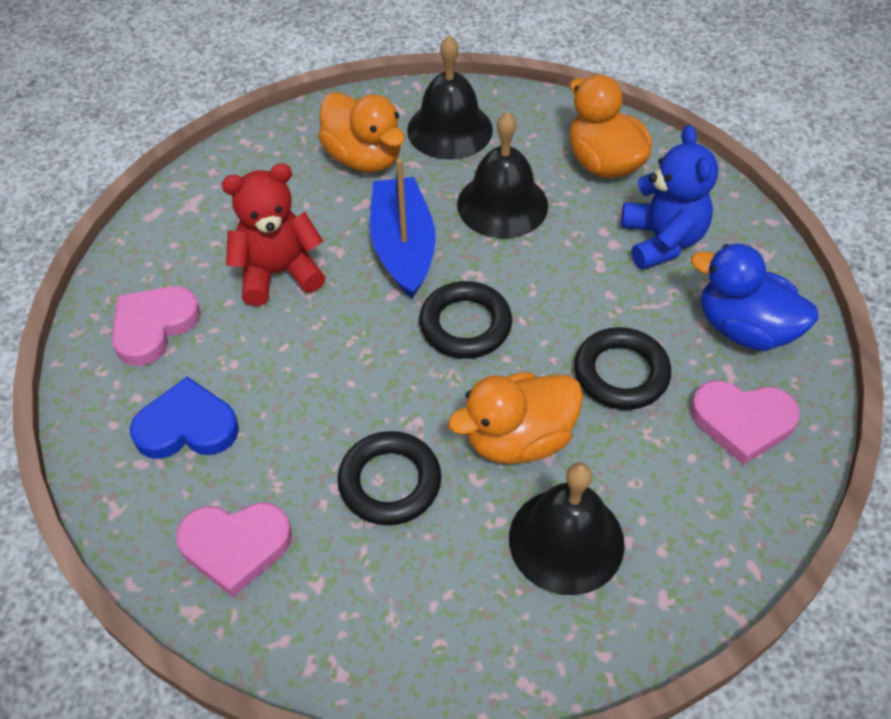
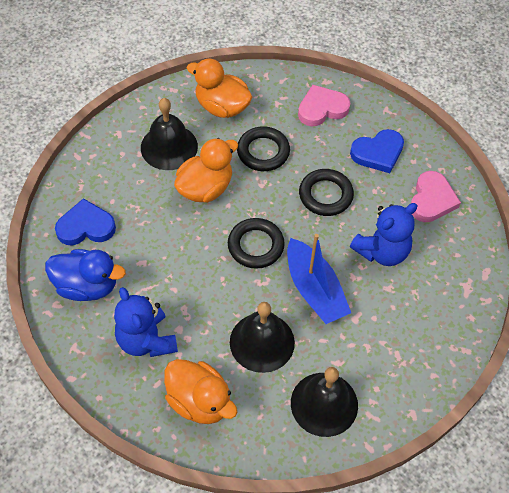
camera: 160 degrees right, 5 degrees up
red teddy bear [221,163,326,306] -> blue teddy bear [350,203,418,266]
orange duck [318,92,405,172] -> orange duck moved to [187,58,252,118]
black ring [574,327,671,410] -> black ring moved to [299,169,354,216]
pink heart [690,380,800,465] -> blue heart [55,198,116,245]

